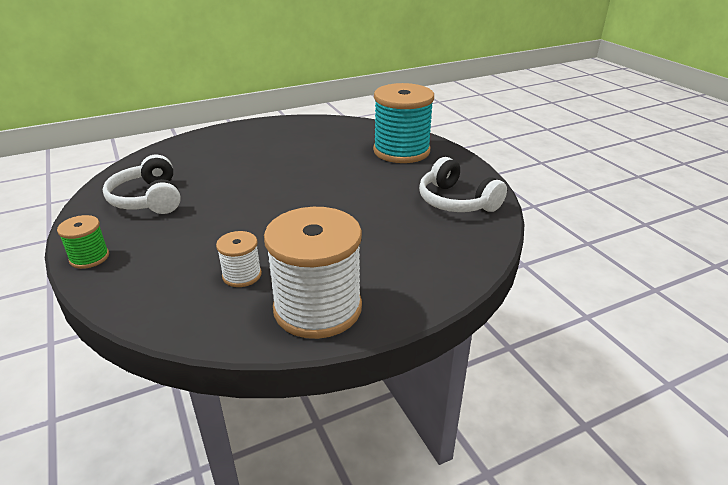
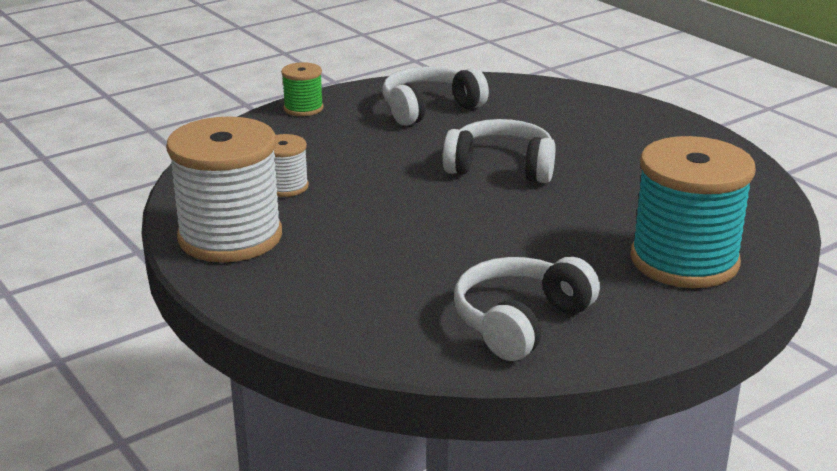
camera: 80 degrees right, 5 degrees down
none -> white headphones [443,119,555,183]

